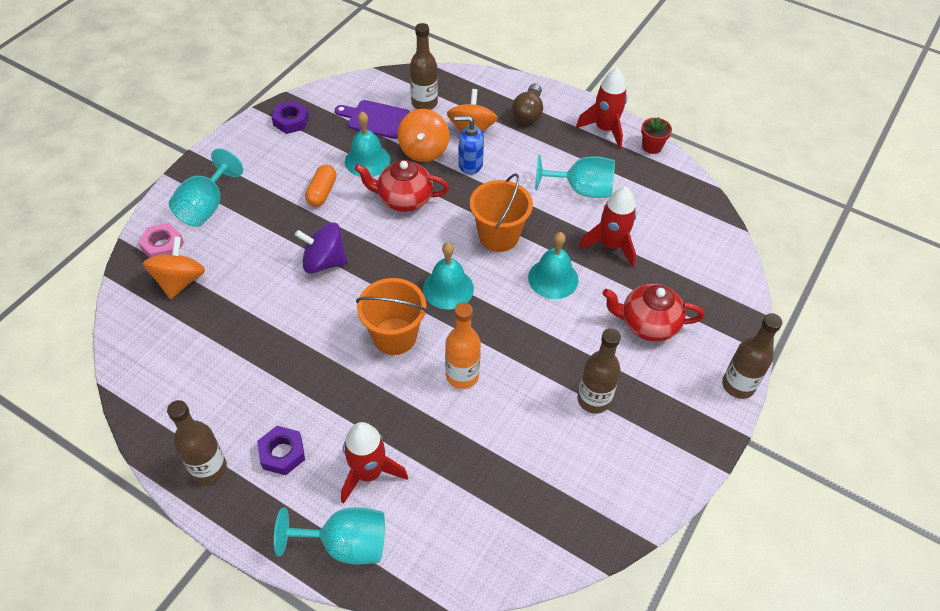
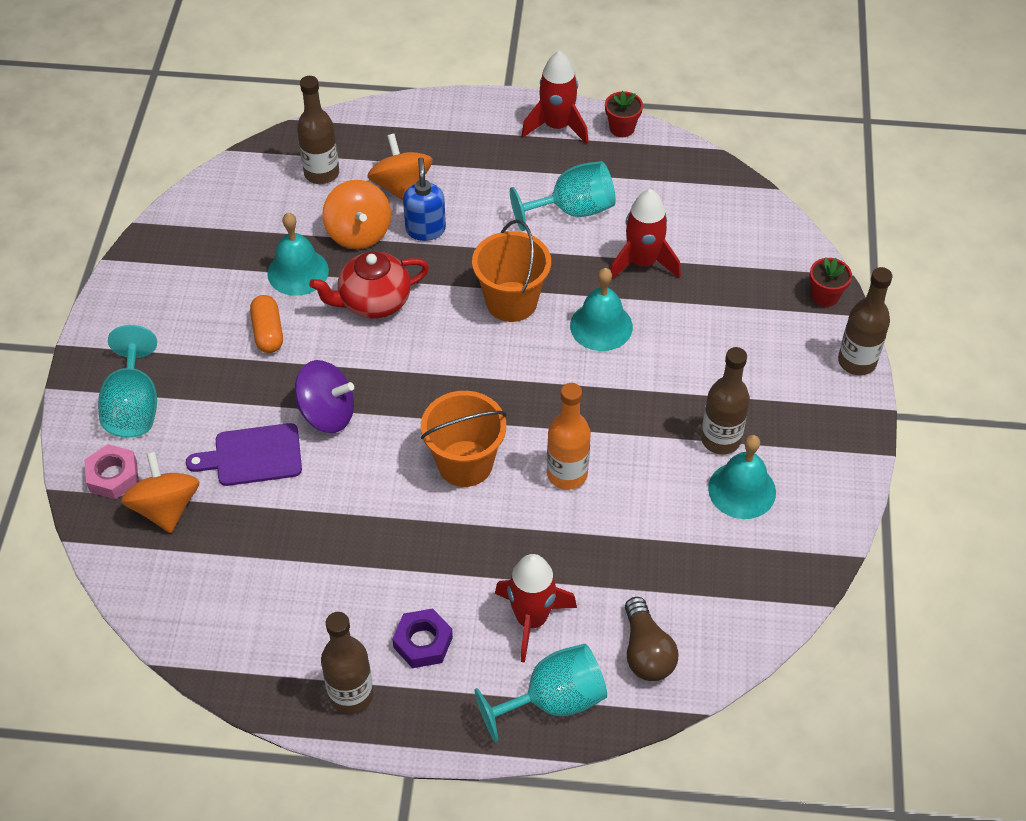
camera: 25 degrees left, 0 degrees up
purple nut [272,100,309,134] -> none
purple spinning top [295,223,348,274] -> purple spinning top turned 150 degrees counterclockwise [295,360,354,433]
purple cutting board [335,100,410,139] -> purple cutting board moved to [186,423,302,486]
turquoise bell [423,242,474,310] -> turquoise bell moved to [708,435,776,519]
blue soap dispenser [454,116,484,175] -> blue soap dispenser turned 105 degrees clockwise [403,158,446,241]
brown light bulb [512,83,543,124] -> brown light bulb moved to [625,597,678,681]
red teapot [602,284,705,341] -> none
none -> red flower pot [810,257,852,307]

